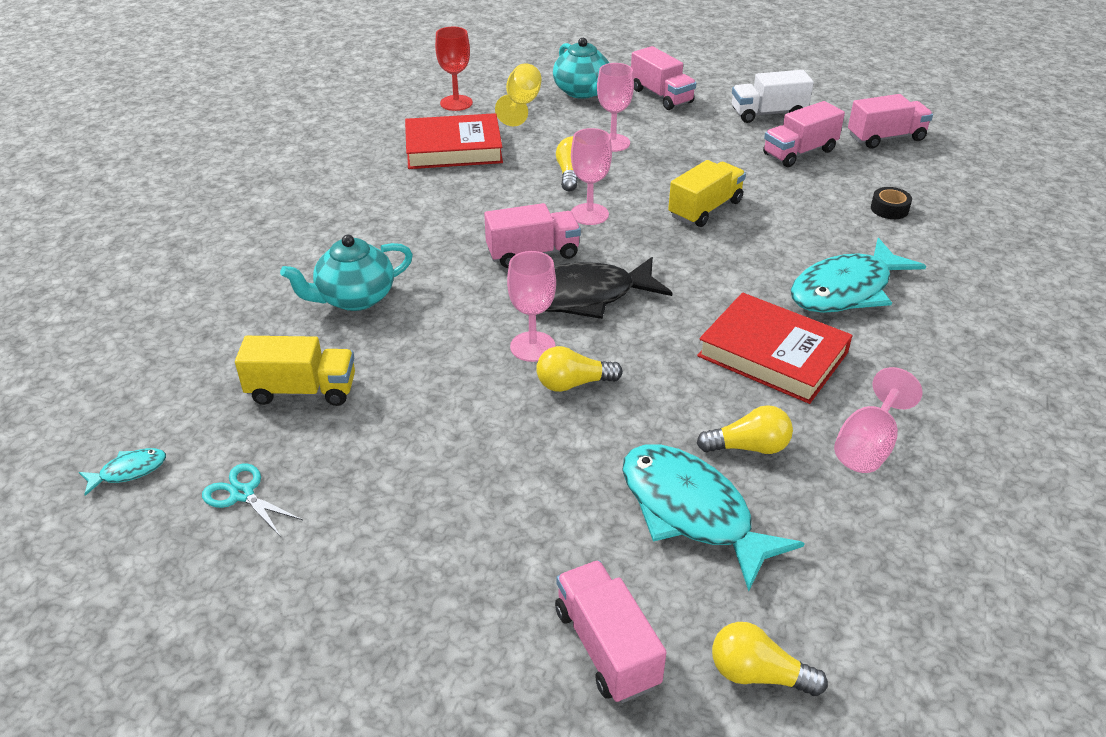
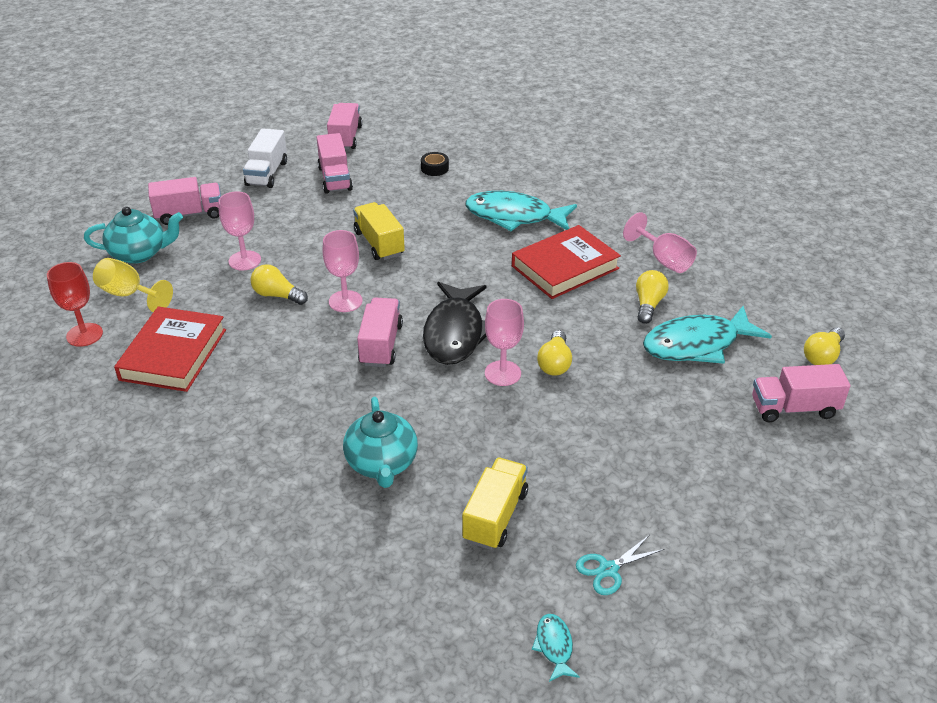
camera: 70 degrees left, 0 degrees up
turquoise fish [791,238,926,313] -> turquoise fish turned 120 degrees clockwise [465,191,577,231]

